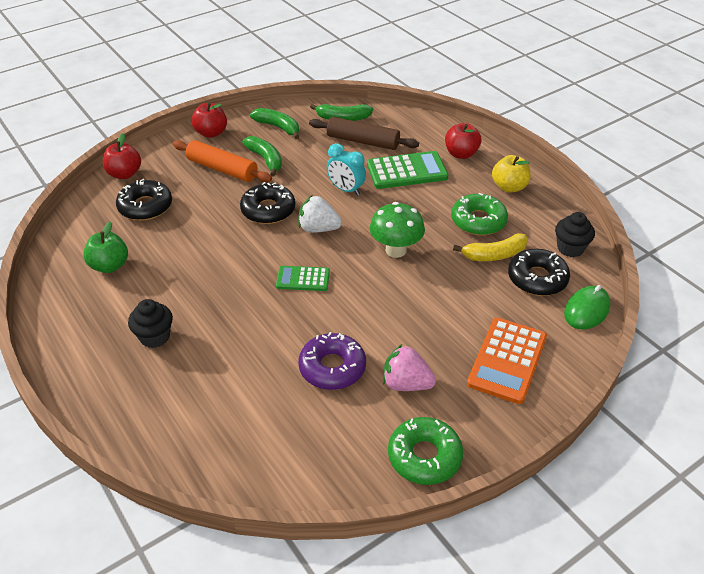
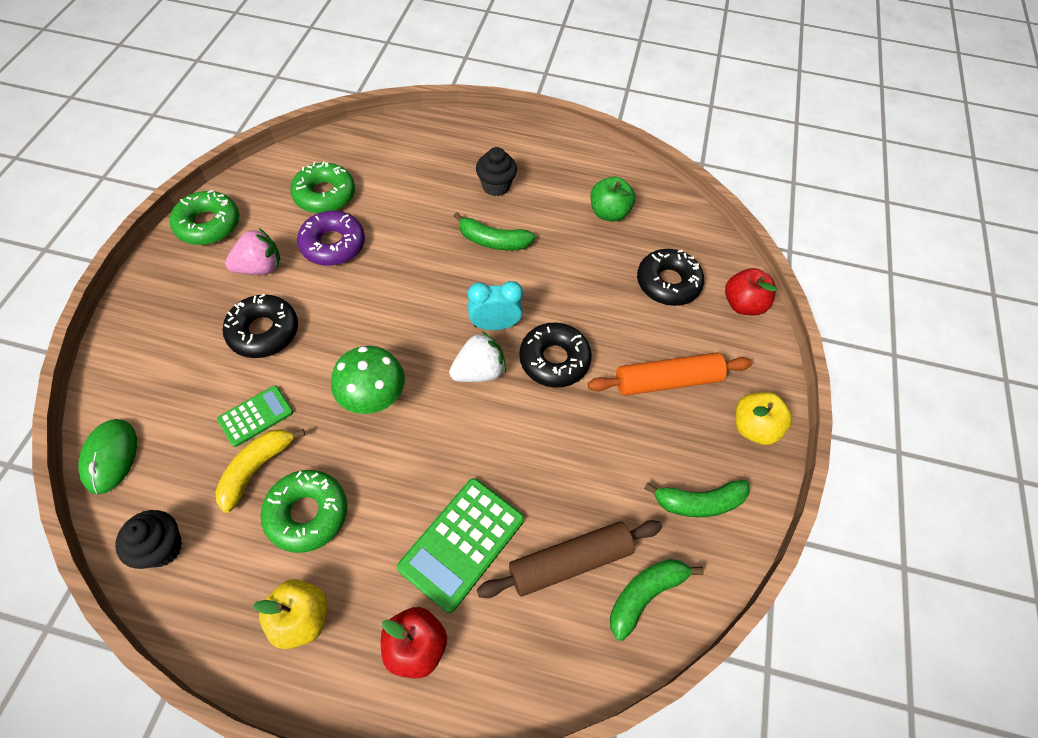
camera: 135 degrees right, 15 degrees up
red apple [191,102,227,138] -> yellow apple [735,392,792,445]
green banana [242,136,282,176] -> green banana moved to [454,212,536,250]
green calculator [276,266,330,291] -> green calculator moved to [217,385,293,447]
turquoise clock [327,143,366,196] -> turquoise clock moved to [468,281,523,330]
orange calculator [467,318,547,404] -> none
black donut [508,249,570,296] -> black donut moved to [223,294,298,358]
none -> green donut [290,161,355,214]

